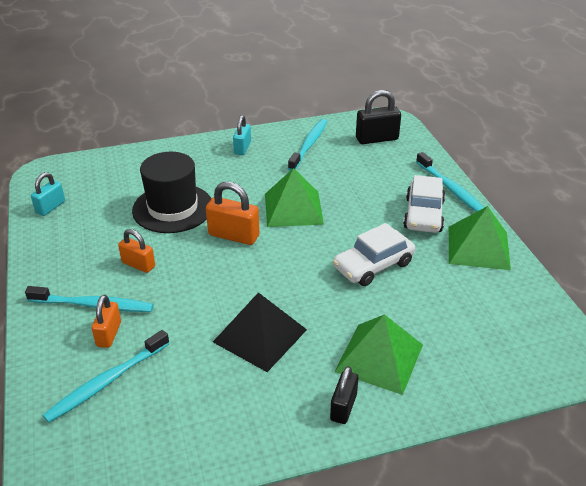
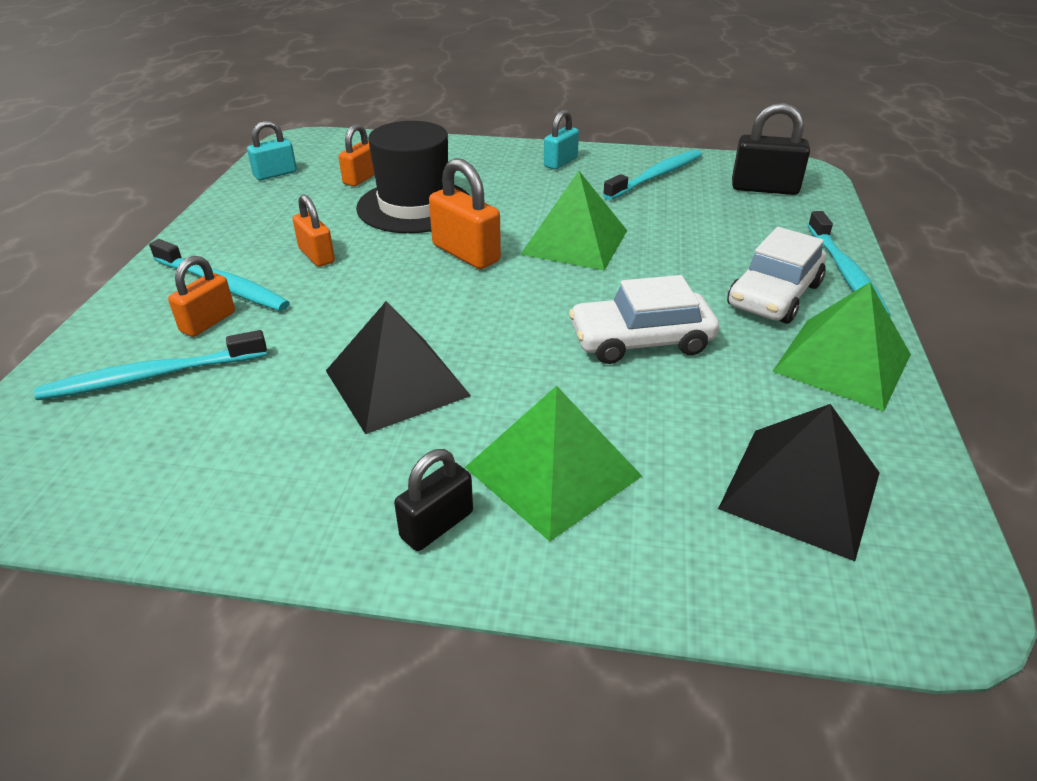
camera: 25 degrees right, 0 degrees up
none -> orange padlock [339,124,375,186]
none -> black pyramid [718,404,880,561]

